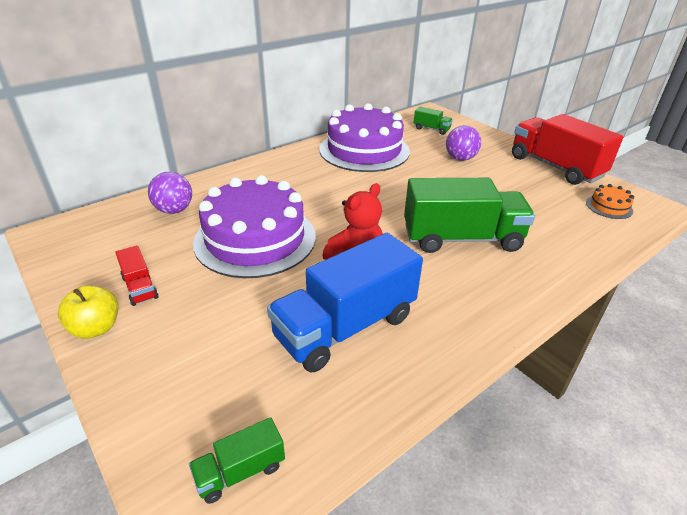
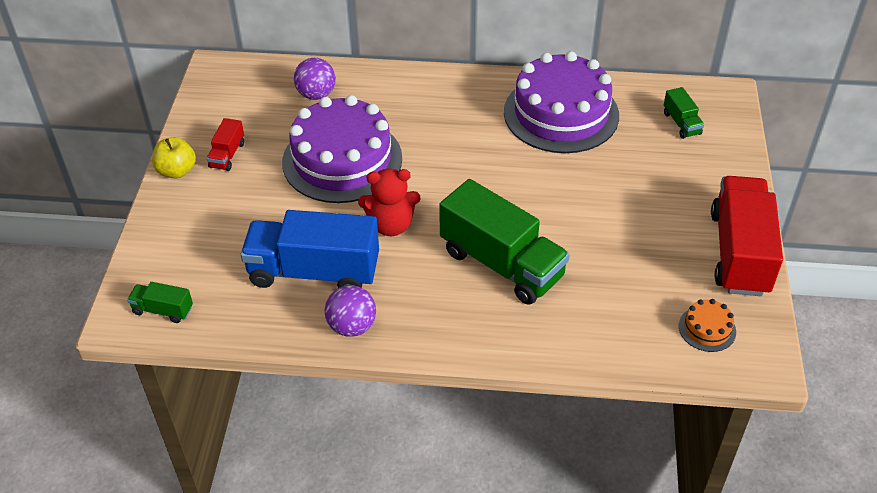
camera: 45 degrees right, 10 degrees up
purple ball [446,125,481,161] -> purple ball moved to [325,285,376,337]

